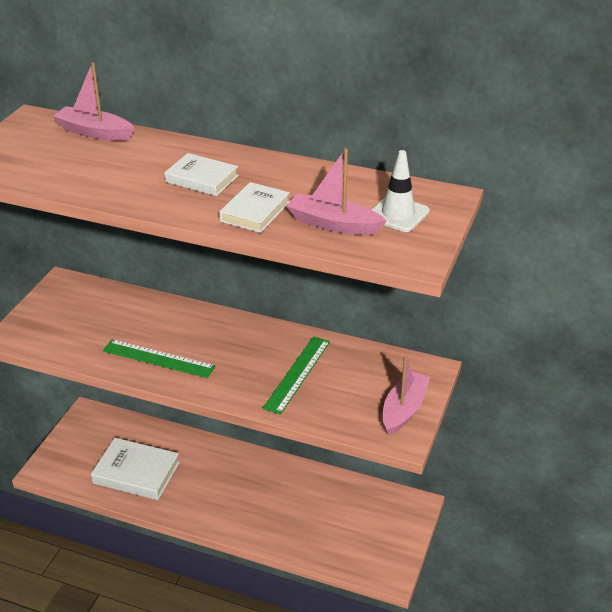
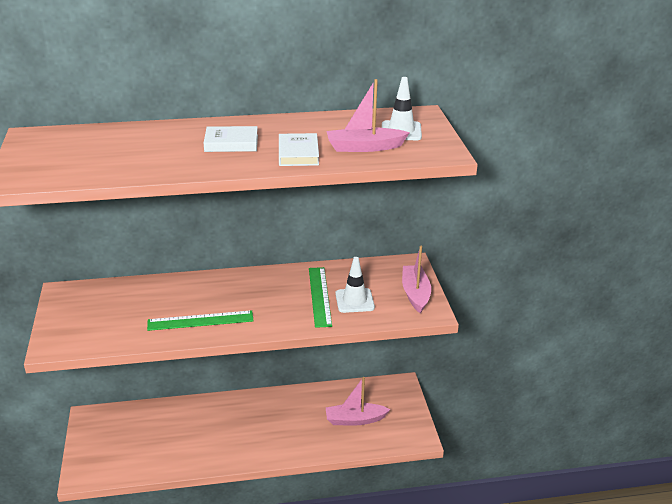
camera: 30 degrees left, 5 degrees down
pink boat [53,63,134,141] -> pink boat moved to [326,377,391,426]
white book [91,438,180,500] -> none
none -> white traffic cone [335,257,375,313]

